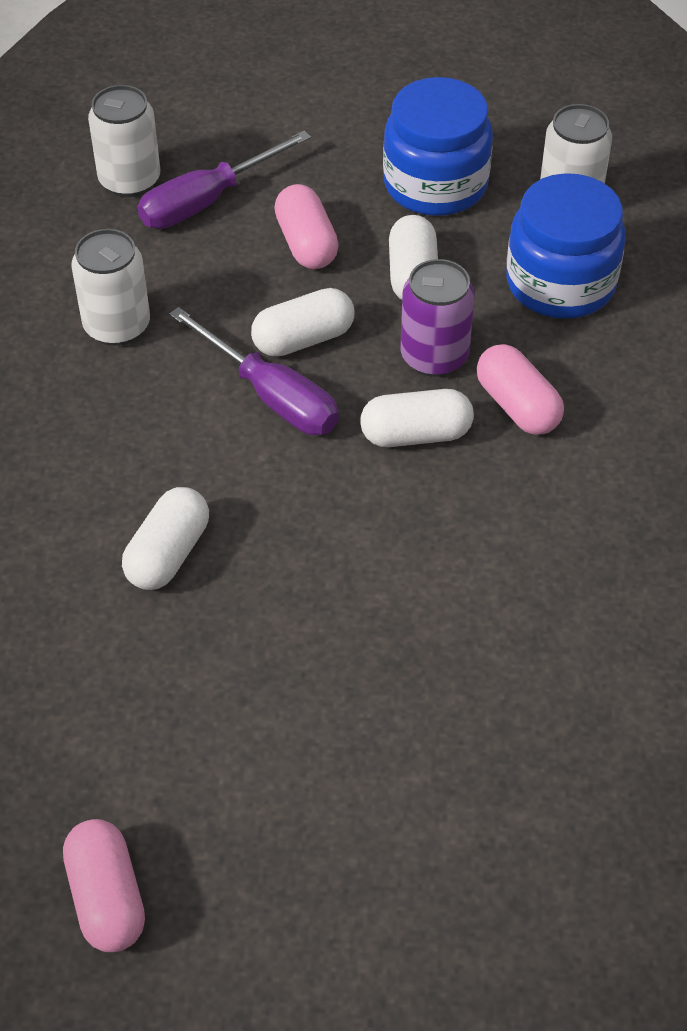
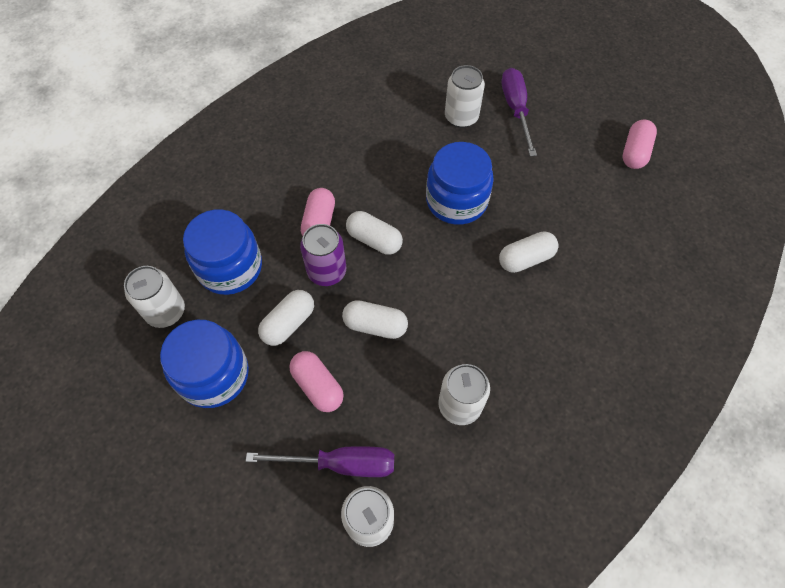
camera: 140 degrees left, 10 degrees up
purple screwdriver [169,307,339,435] -> purple screwdriver moved to [502,68,537,156]
pink capsule [274,184,339,269] -> pink capsule turned 60 degrees counterclockwise [289,351,344,412]
none -> blue jar [426,142,494,225]
none -> white can [445,65,485,128]

